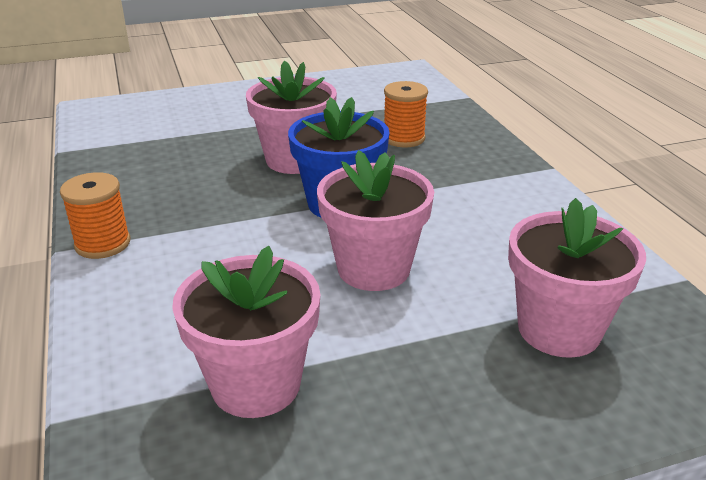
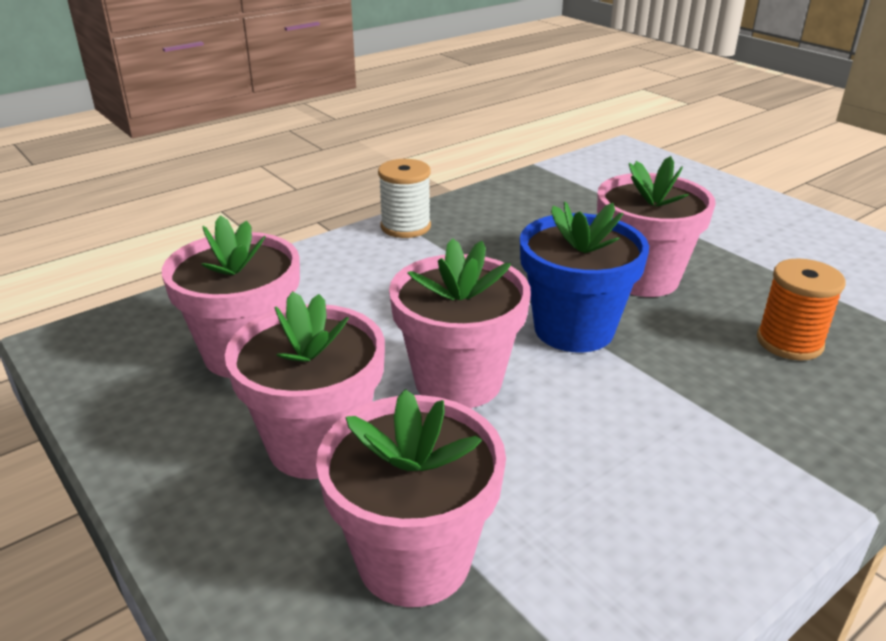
camera: 70 degrees right, 0 degrees up
orange spool [60,172,130,259] -> white spool [378,159,431,238]
none -> pink flower pot [225,291,385,479]

